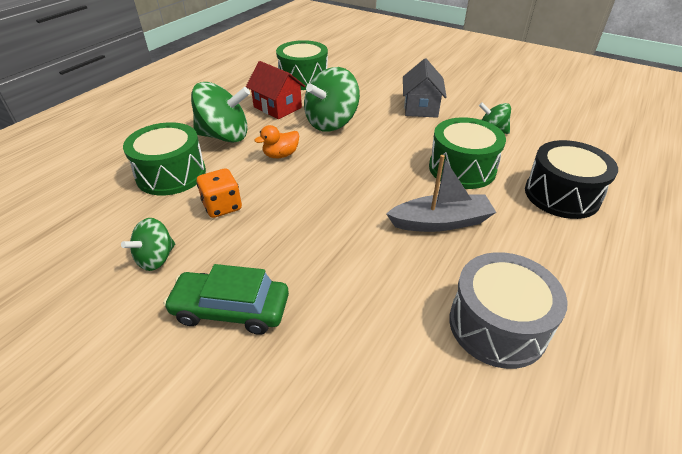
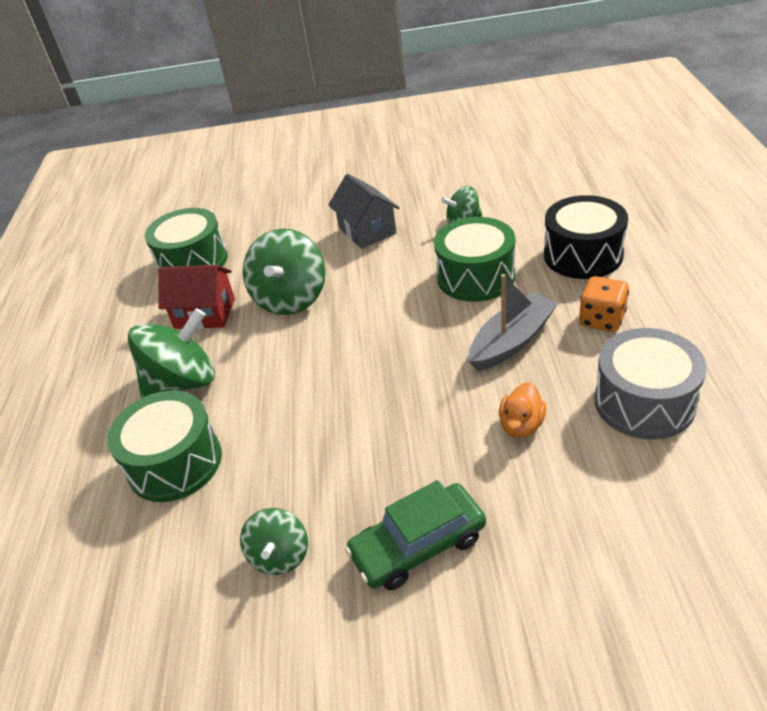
camera: 30 degrees left, 0 degrees up
orange dice [197,168,242,218] -> orange dice moved to [579,276,629,332]
orange duck [254,125,299,158] -> orange duck moved to [499,382,546,438]

